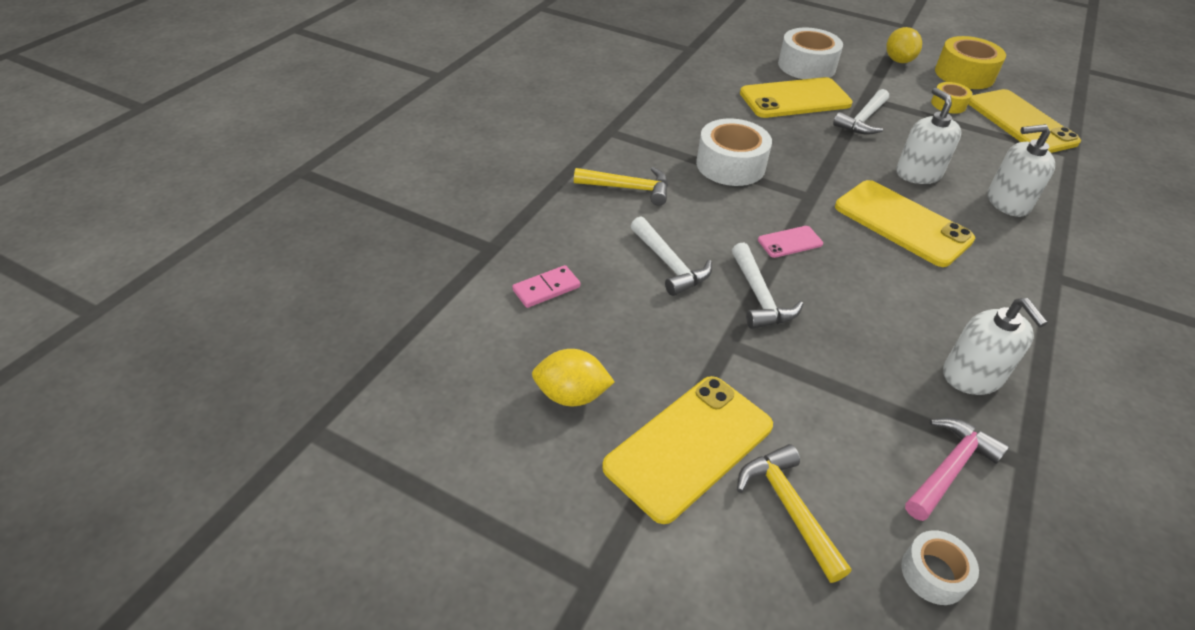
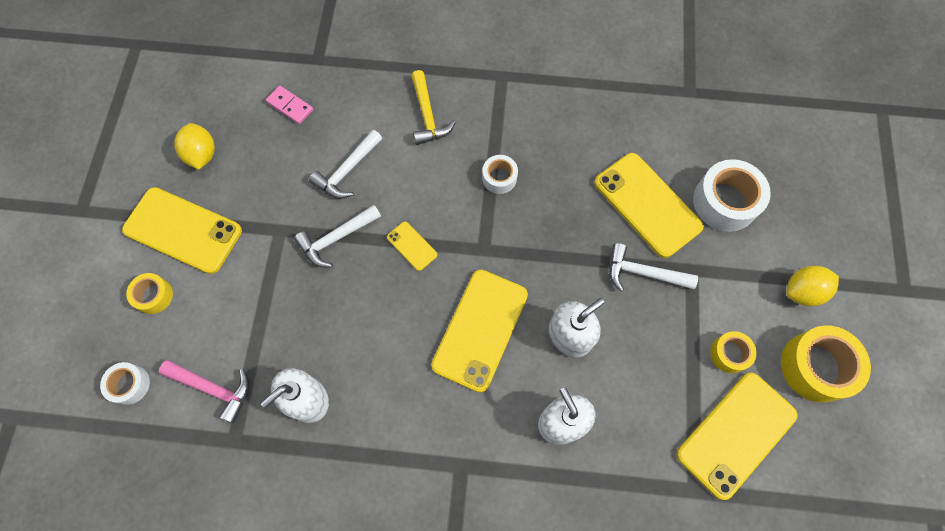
camera: 70 degrees right, 25 degrees up
white tape [696,119,772,186] -> white tape [482,155,518,194], size x0.55
yellow hammer [737,444,851,583] -> yellow tape [126,273,173,314]
pink phone [758,226,823,258] -> yellow phone [387,222,437,271]

